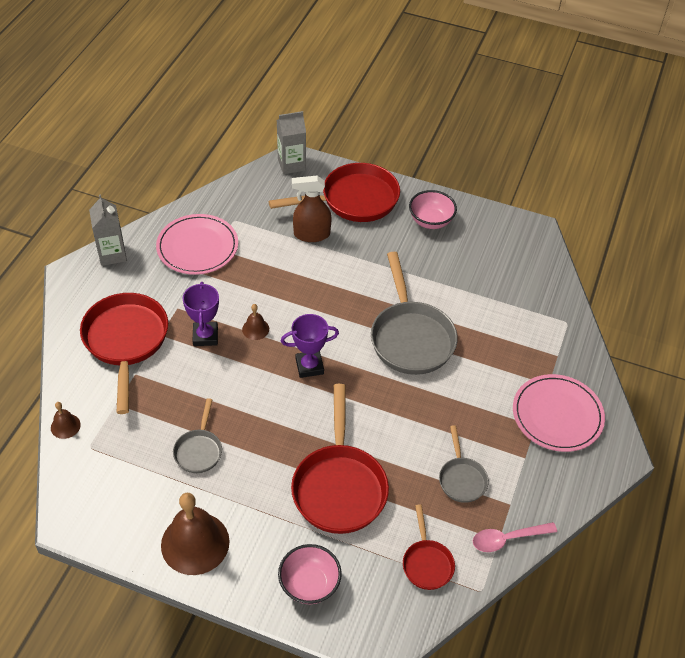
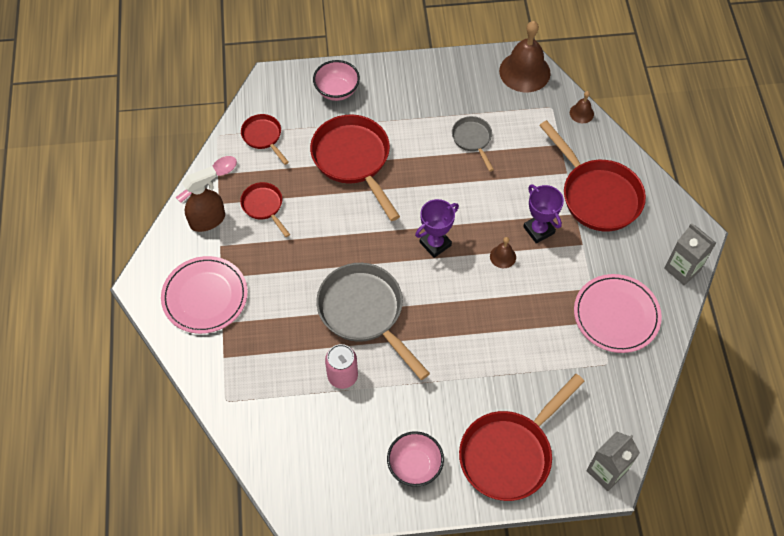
camera: 155 degrees right, 10 degrees up
brown bell [161,493,230,575] -> brown bell moved to [499,21,551,92]
brown spray bottle [292,176,332,242] -> brown spray bottle moved to [182,166,225,232]
grey pan [439,425,489,503] -> red pan [240,182,290,237]
none -> pink can [325,344,358,389]

